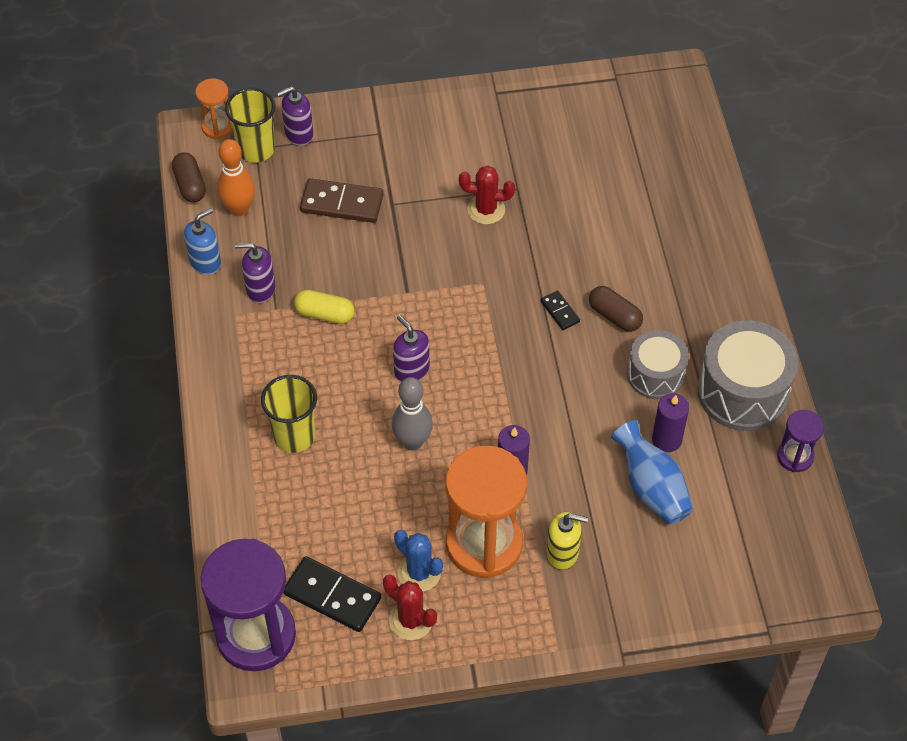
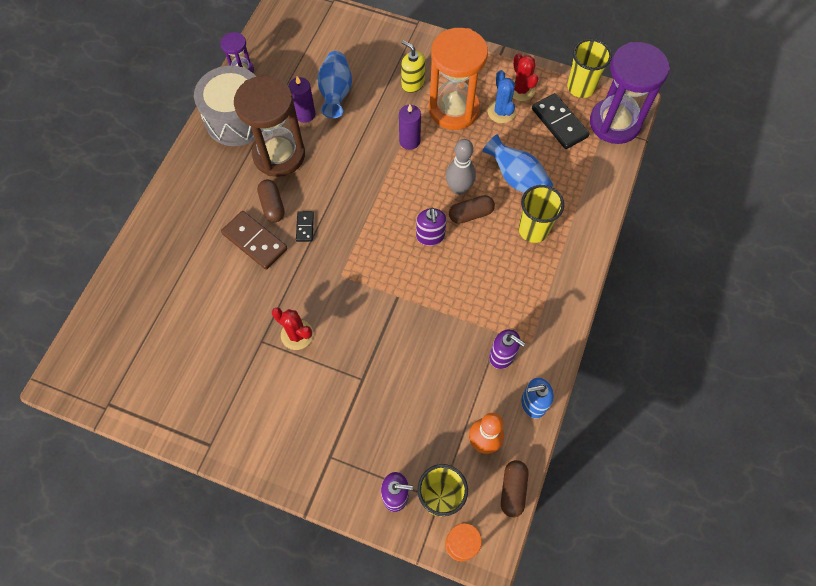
camera: 150 degrees left, 10 degrees up
yellow capsule [294,290,355,324] -> none
brown domino [300,178,384,223] -> brown domino moved to [221,211,288,270]
grey drum [627,330,689,399] -> brown hourglass [234,76,305,177]
none -> brown capsule [449,195,495,224]
none -> blue vase [483,134,554,193]
none -> yellow cup [567,39,612,98]

